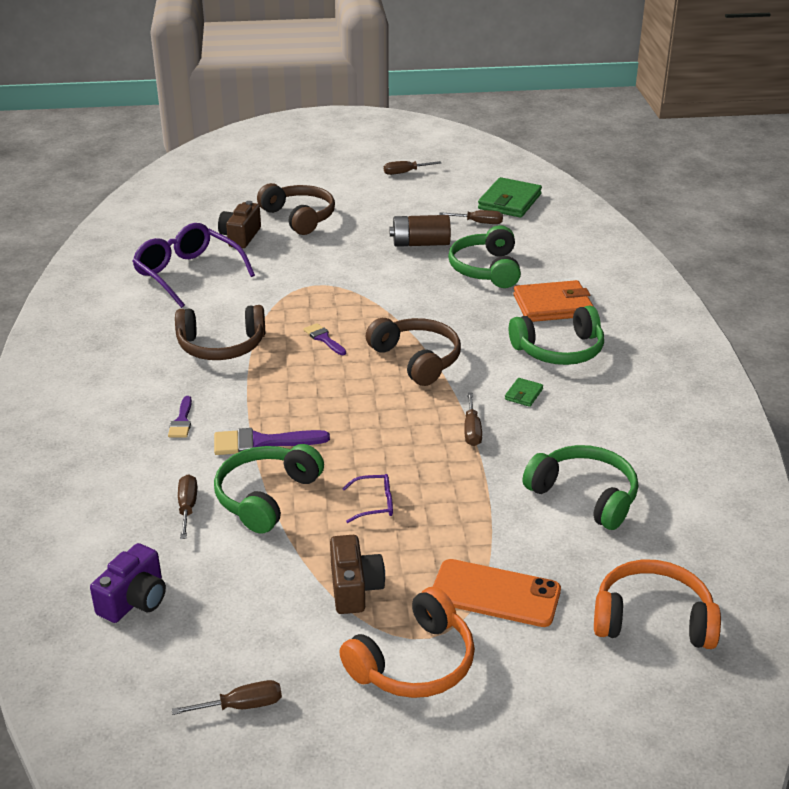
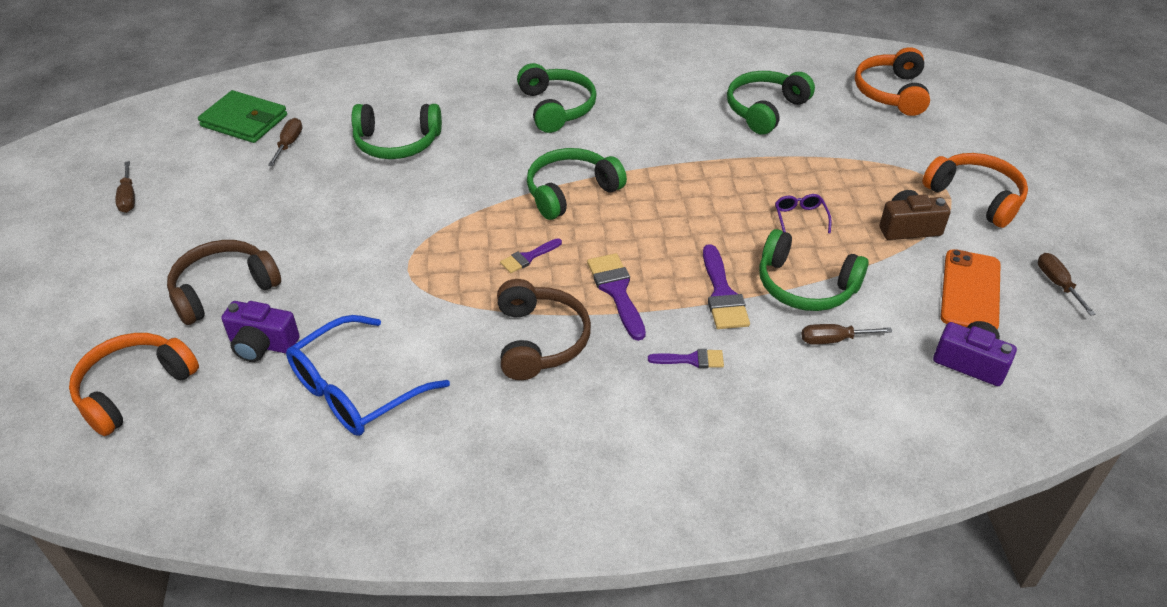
camera: 90 degrees left, 10 degrees up
purple glasses [132,223,255,308] -> blue glasses [286,315,450,436]
brown camera [218,201,261,248] -> purple camera [221,301,300,362]
brown headphones [366,318,461,386] -> green headphones [527,148,627,220]
brown battery [389,215,451,247] -> none
orange phone [433,559,561,627] -> orange phone moved to [941,249,1001,330]
brown screwdriver [464,393,482,446] -> none
green wallet [505,378,543,407] -> none
orange wallet [513,280,594,322] -> none
none -> orange headphones [69,333,199,436]
none -> purple brush [587,253,646,341]

